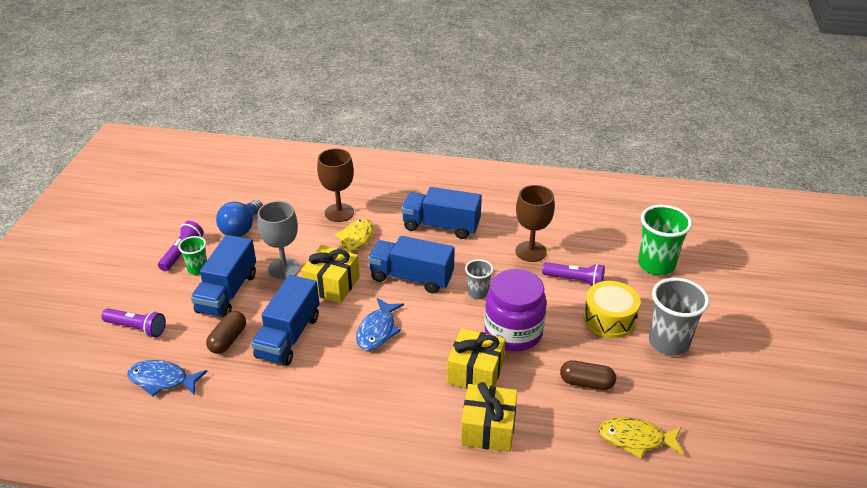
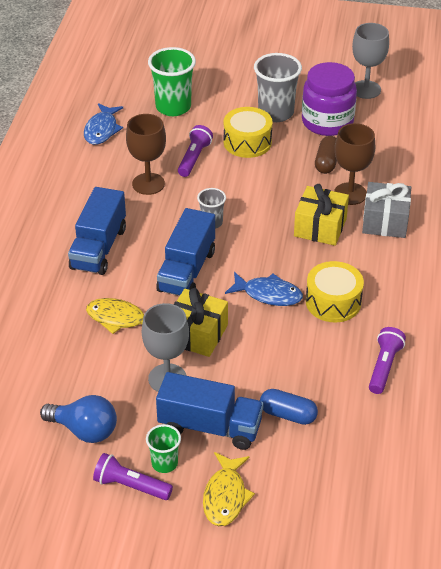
camera: 90 degrees left, 5 degrees up
purple flashlight [101,309,166,337] -> purple flashlight moved to [369,327,406,394]
blue fish [127,360,207,397] -> blue fish moved to [84,103,123,145]
brown capsule [206,311,246,354] -> blue capsule [260,389,318,425]
blue truck [251,275,320,366] -> none
brown goblet [317,148,354,222] -> brown goblet moved to [334,123,375,205]
yellow gift [461,382,517,452] -> grey gift [362,182,411,238]
purple jar [485,269,547,351] -> purple jar moved to [302,62,357,136]
yellow fish [598,417,684,459] -> yellow fish moved to [203,452,255,526]
none -> yellow drum [306,261,364,322]
none -> grey goblet [352,23,389,99]

